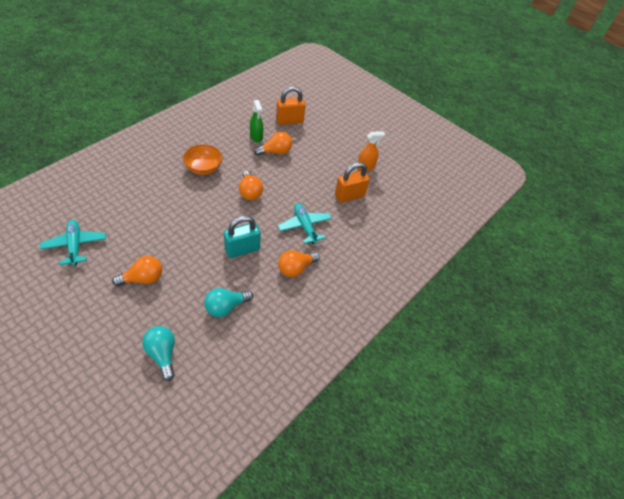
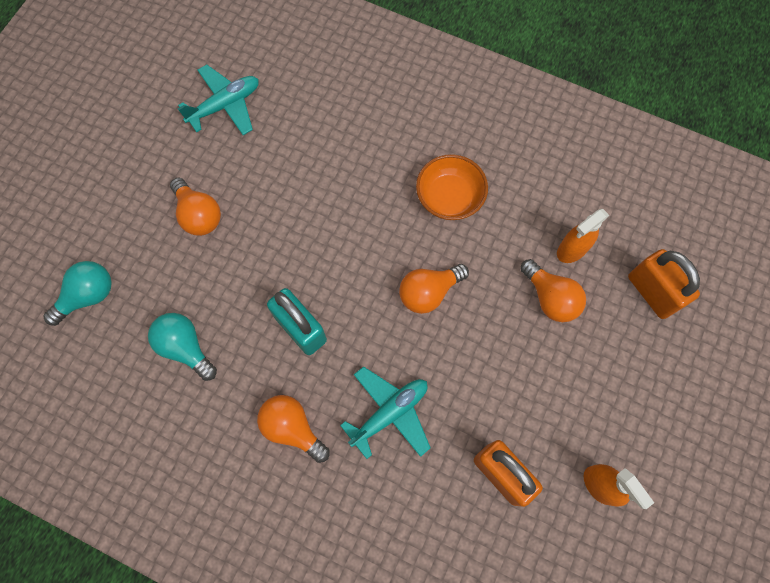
camera: 80 degrees right, 20 degrees up
green spray bottle [250,100,263,143] -> orange spray bottle [557,209,609,263]

